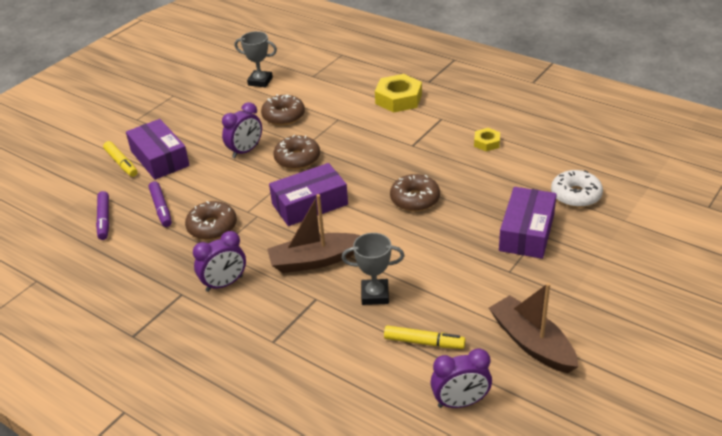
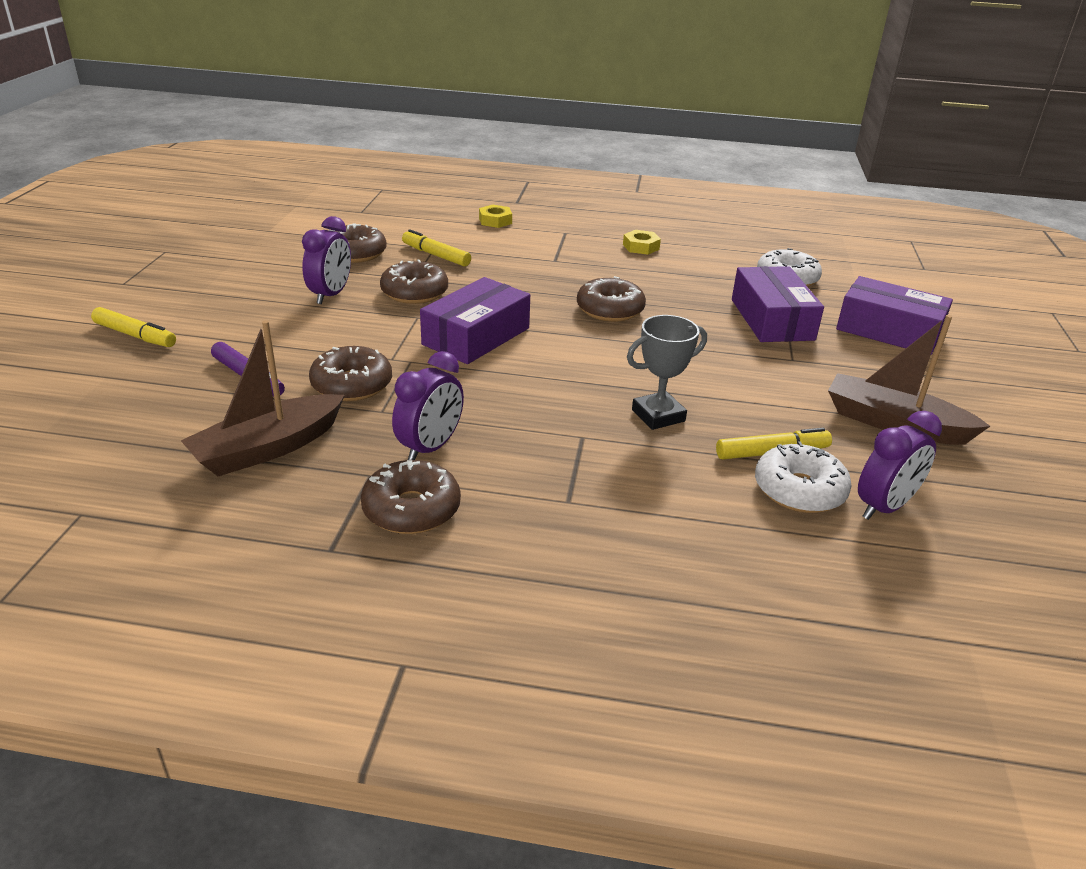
camera: 30 degrees left, 5 degrees down
purple marker [96,191,109,240] -> none
purple box [126,119,190,180] -> purple box moved to [836,276,953,355]
grey trophy [234,31,277,87] -> none
brown boat [267,194,361,273] -> brown boat moved to [181,320,345,476]
yellow nut [375,74,422,113] -> yellow nut [479,205,512,228], size x0.55
none -> brown donut [361,460,461,534]
none -> yellow marker [402,229,471,267]
none -> white donut [755,442,852,513]

